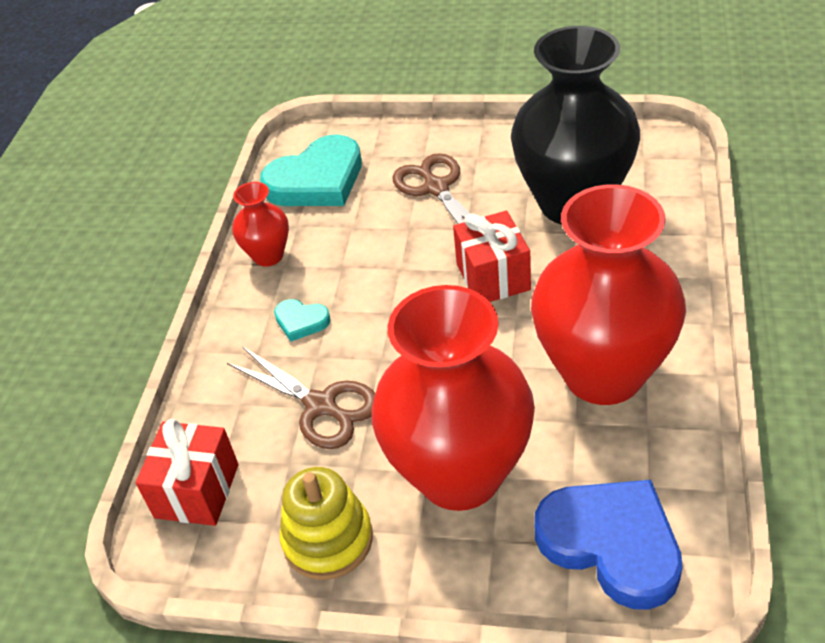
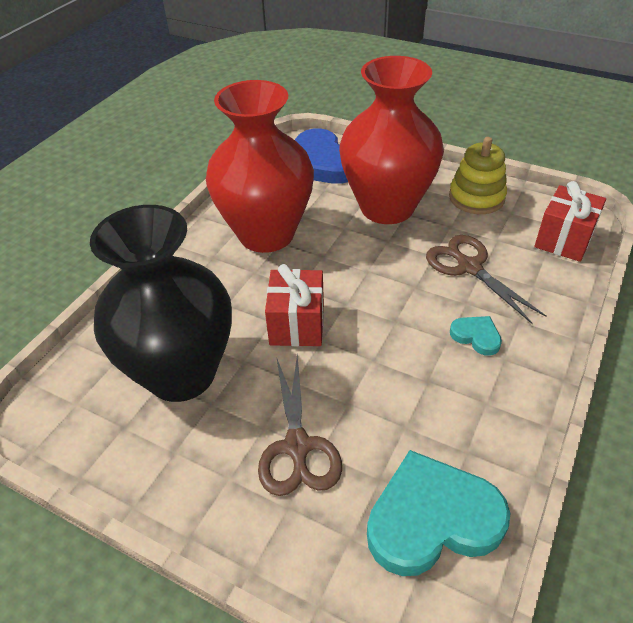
camera: 165 degrees left, 0 degrees up
red vase [232,182,289,267] -> none

